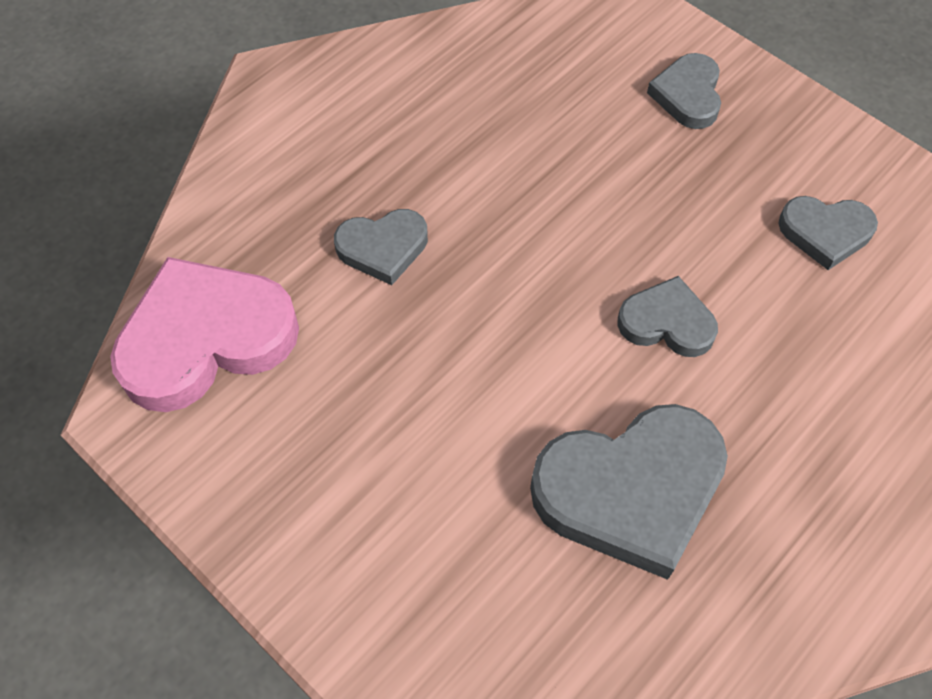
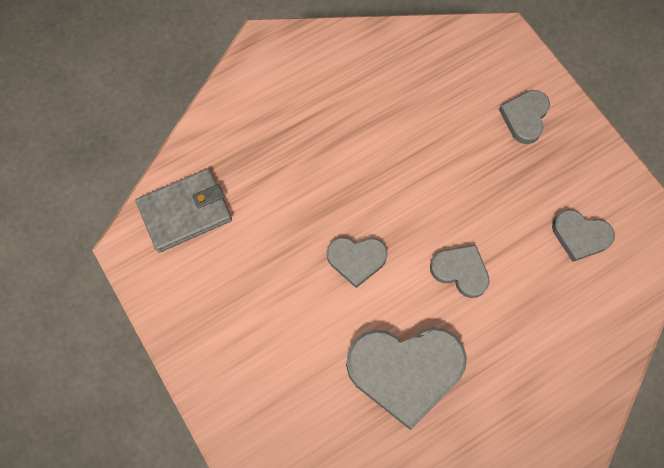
camera: 15 degrees right, 10 degrees up
pink heart [110,257,299,412] -> grey wallet [136,169,232,253]
grey heart [334,209,428,285] -> grey heart moved to [327,237,388,288]

